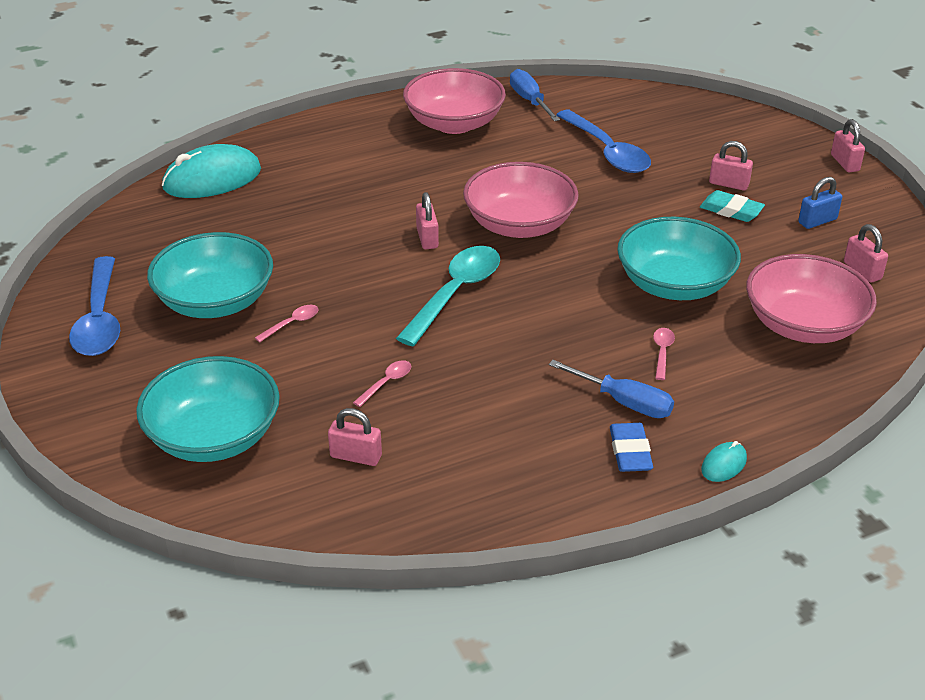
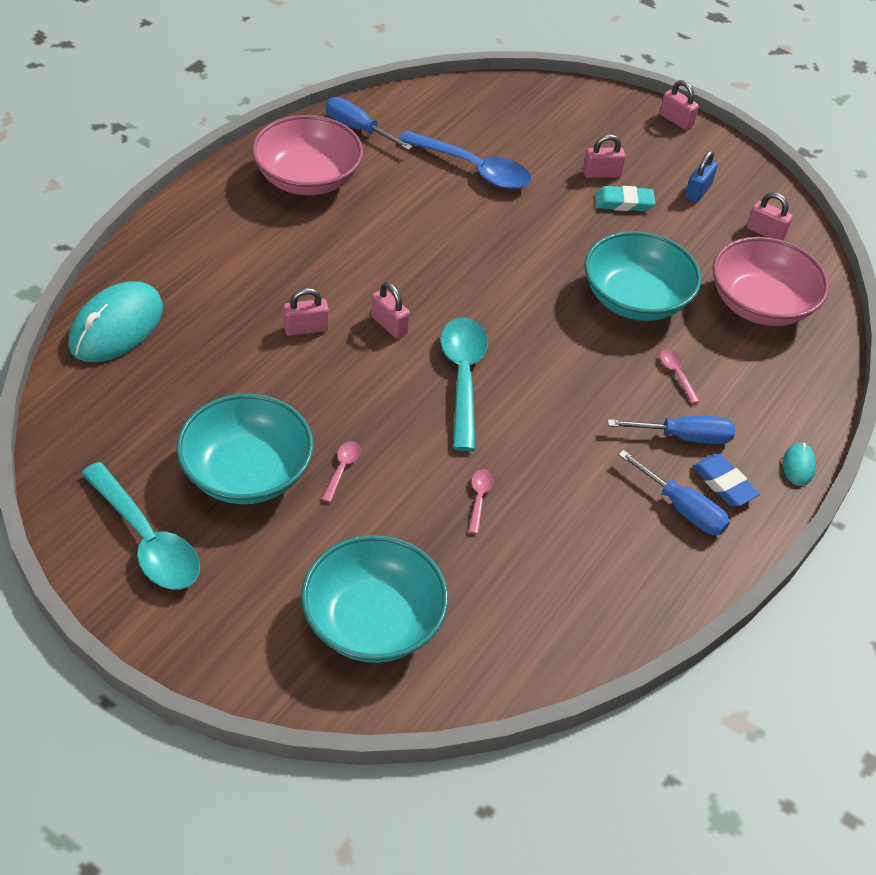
camera: 35 degrees left, 10 degrees up
blue spoon [69,256,120,356] -> turquoise spoon [81,462,200,590]
pink padlock [328,408,382,466] -> pink padlock moved to [283,288,329,336]
pink bowl [463,162,579,238] -> none
none -> blue screwdriver [618,450,730,535]

